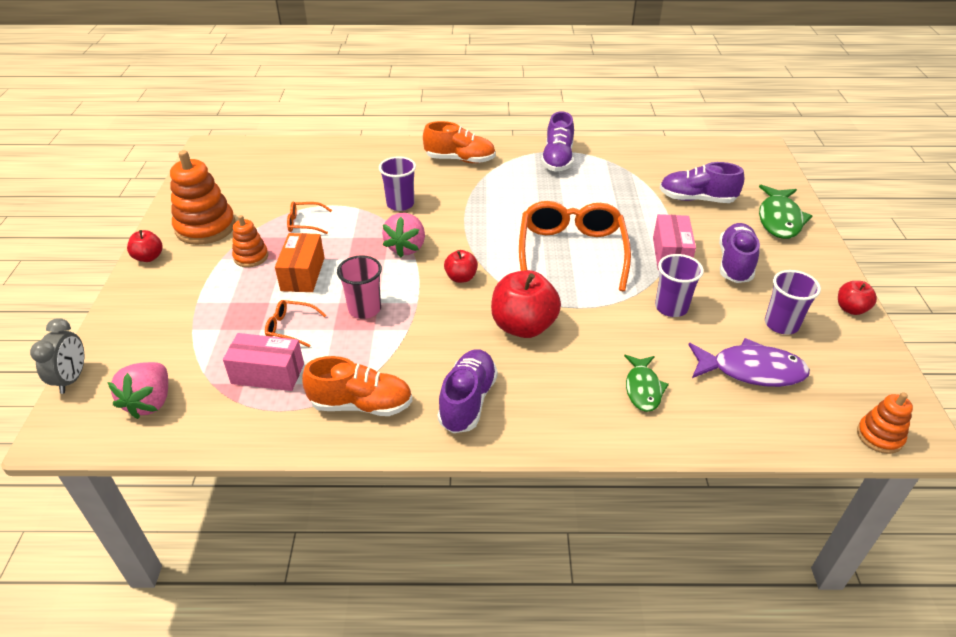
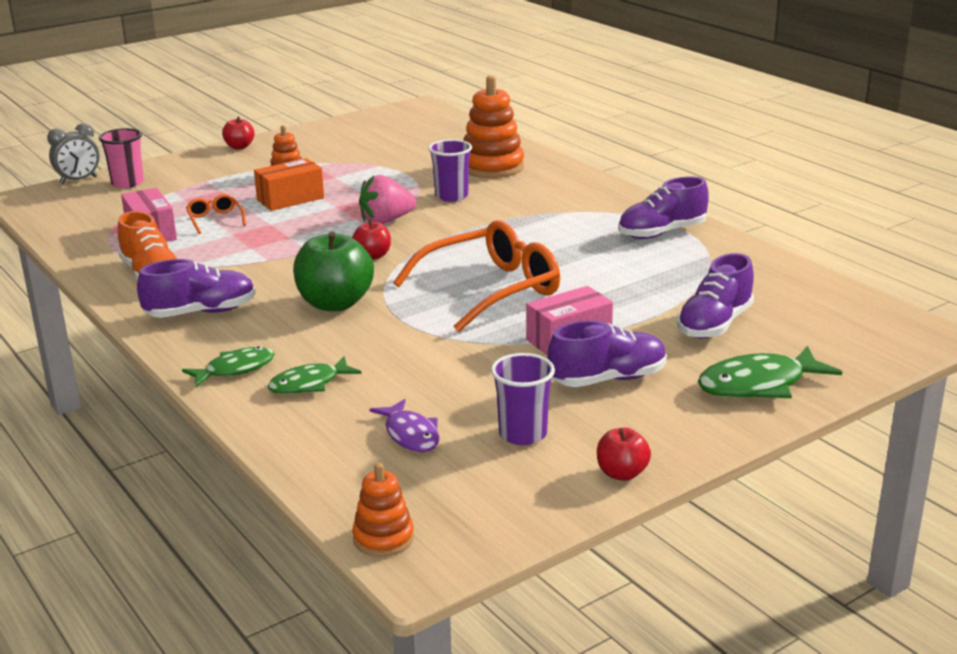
camera: 55 degrees right, 15 degrees down
pink strawberry [107,362,168,419] -> none
orange stacking toy [170,150,235,245] -> orange stacking toy moved to [463,76,524,178]
orange glasses [287,202,332,234] -> none
pink cup [337,255,382,319] -> pink cup moved to [99,128,144,188]
orange shoe [423,121,496,163] -> none
red apple [491,270,561,338] -> green apple [293,232,374,311]
purple cup [655,254,704,317] -> none
purple shoe [660,162,744,203] -> purple shoe turned 120 degrees counterclockwise [677,253,754,339]
purple fish [689,338,810,387] -> purple fish [369,399,439,452], size x0.65
none -> green fish [182,346,275,387]

